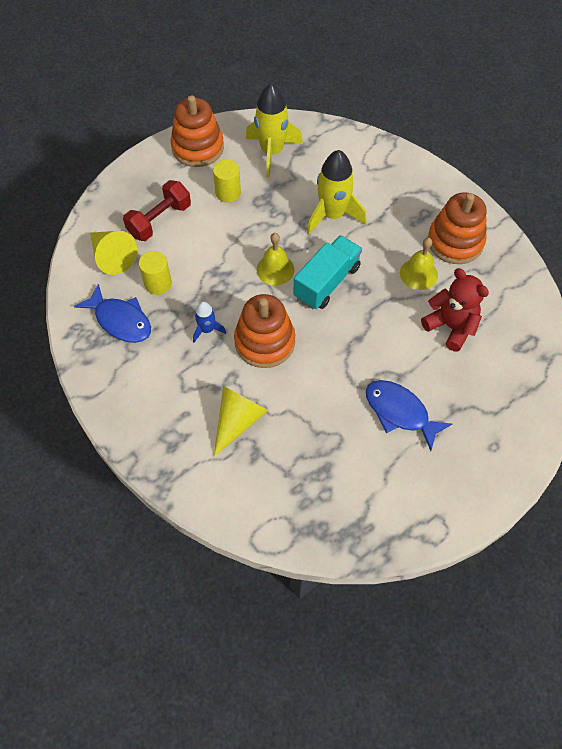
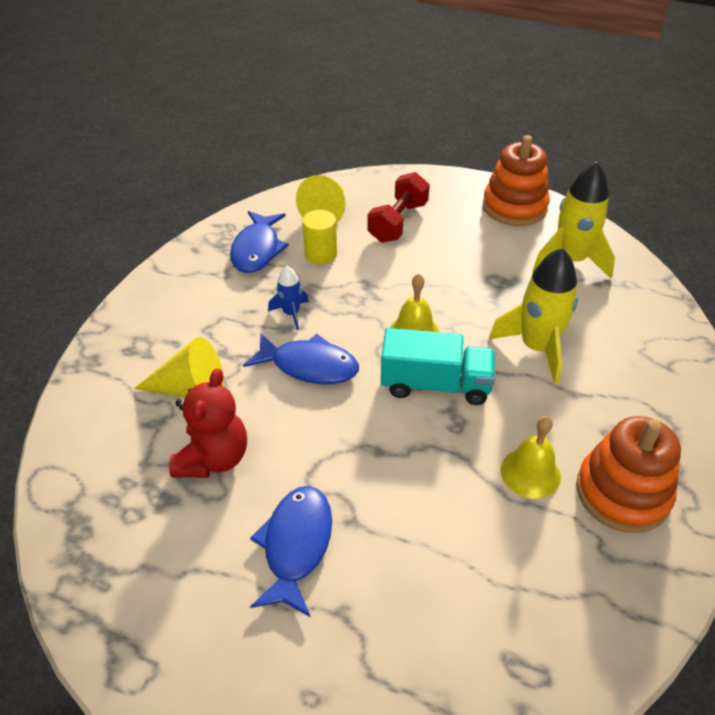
camera: 60 degrees right, 15 degrees down
red dumbbell [123,180,191,241] -> red dumbbell turned 75 degrees counterclockwise [367,172,430,243]
yellow cylinder [213,160,241,203] -> none
orange stacking toy [234,294,295,368] -> blue fish [243,333,359,384]
red teddy bear [421,268,489,352] -> red teddy bear moved to [169,368,247,478]

